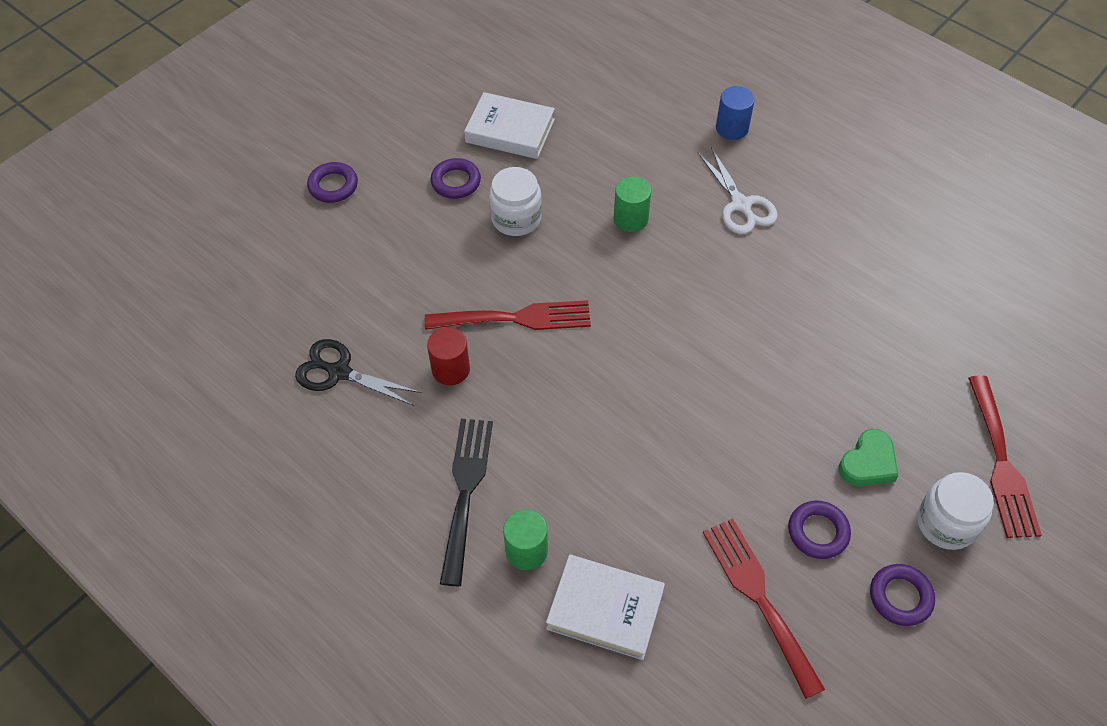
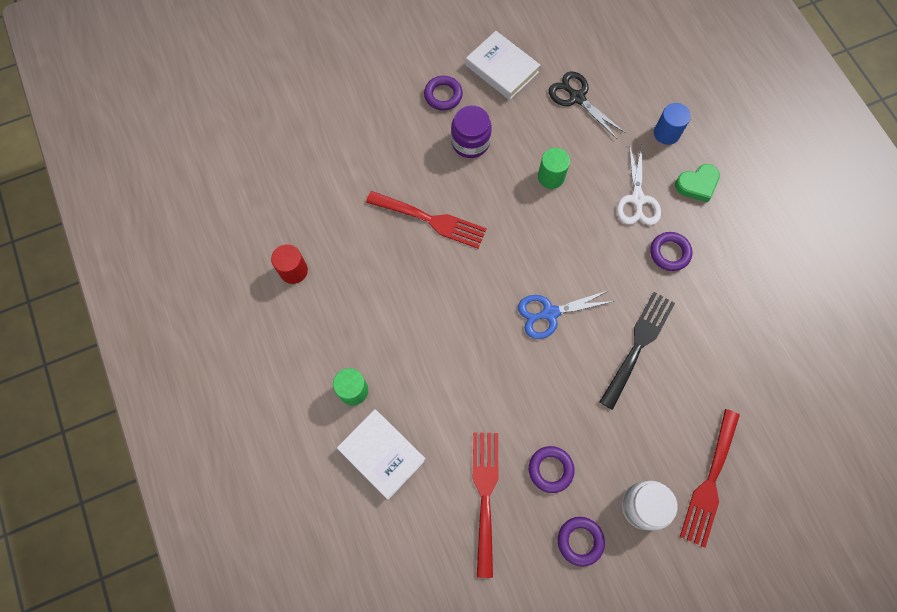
camera: 25 degrees right, 15 degrees up
black scissors [295,339,422,406] -> black scissors moved to [549,72,625,139]
purple ring [307,162,358,203] -> purple ring moved to [650,232,692,271]
red cylinder [427,327,470,385] -> red cylinder moved to [271,244,308,284]
black fork [440,419,493,586] -> black fork moved to [599,292,675,410]
white jar [489,167,542,236] -> purple jar [451,105,492,158]
green heart [838,429,899,486] -> green heart moved to [675,164,720,203]
none -> blue scissors [518,290,615,339]

